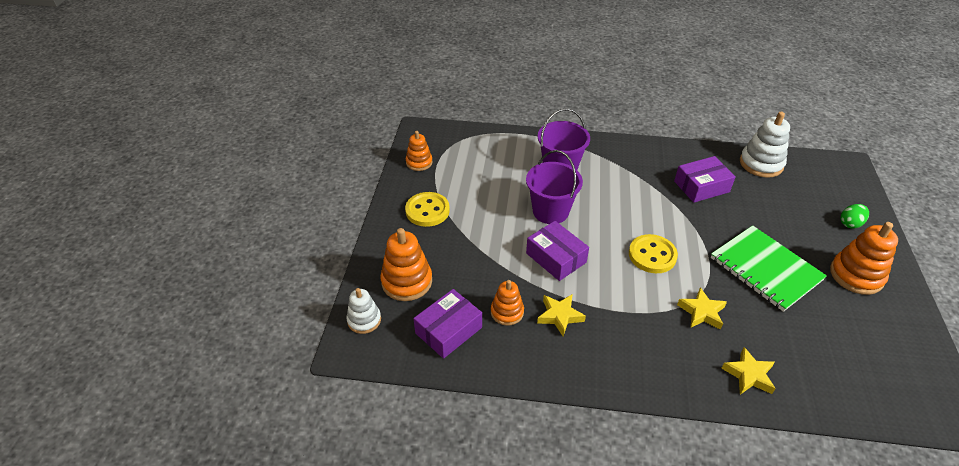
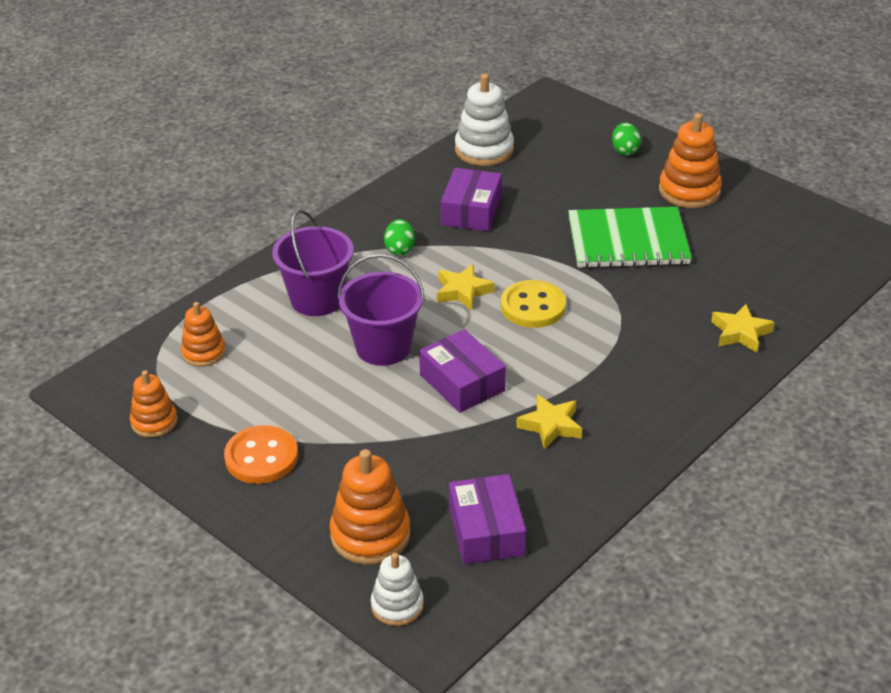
camera: 55 degrees left, 5 degrees down
yellow button [405,192,450,227] -> orange button [224,425,298,484]
orange stacking toy [491,280,524,326] -> orange stacking toy moved to [181,302,226,367]
purple box [526,221,589,281] -> purple box turned 60 degrees clockwise [419,329,506,413]
yellow star [677,287,727,330] -> yellow star moved to [437,264,494,310]
none -> green egg [384,219,415,255]

